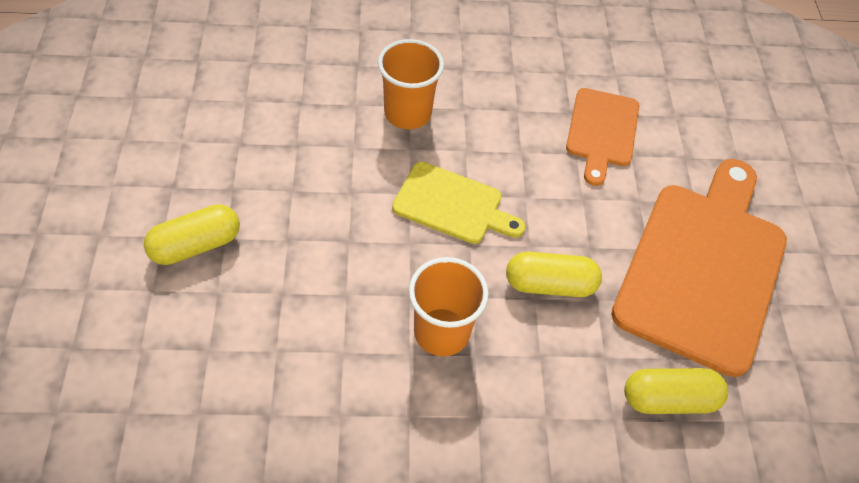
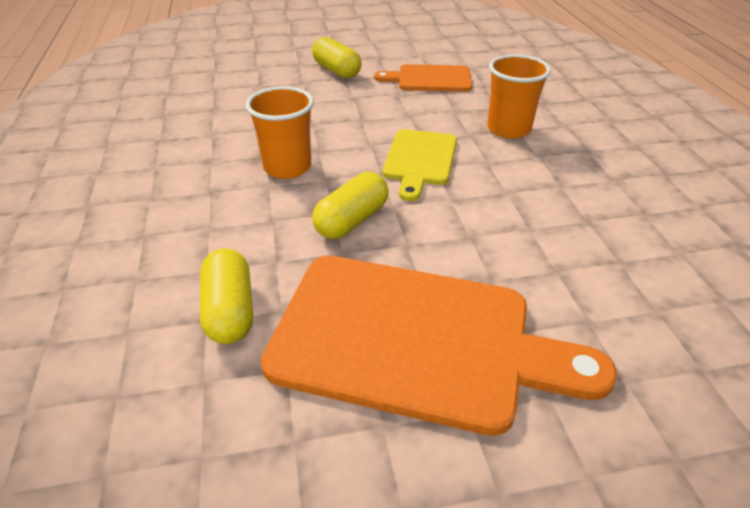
camera: 85 degrees right, 15 degrees down
yellow capsule [506,252,602,297] -> yellow capsule turned 45 degrees clockwise [312,172,389,239]
orange cutting board [566,88,639,186] -> orange cutting board moved to [374,64,472,92]

